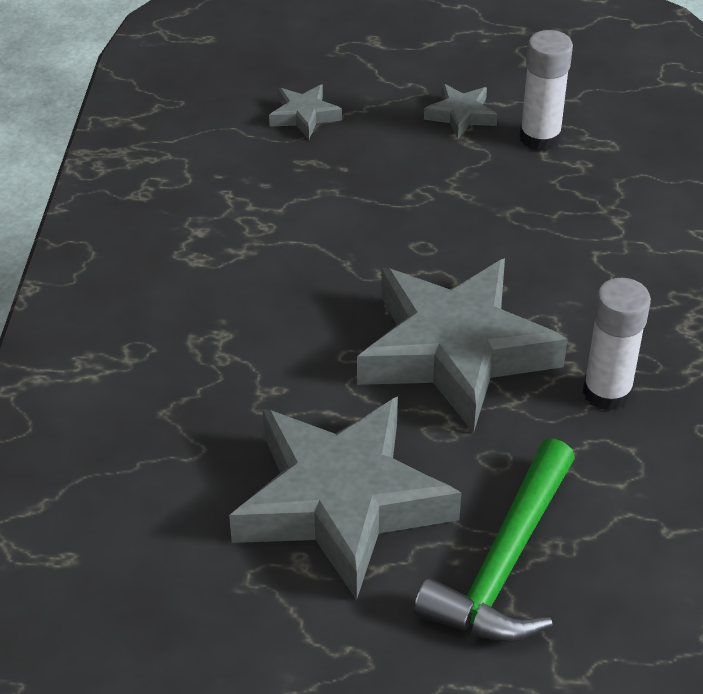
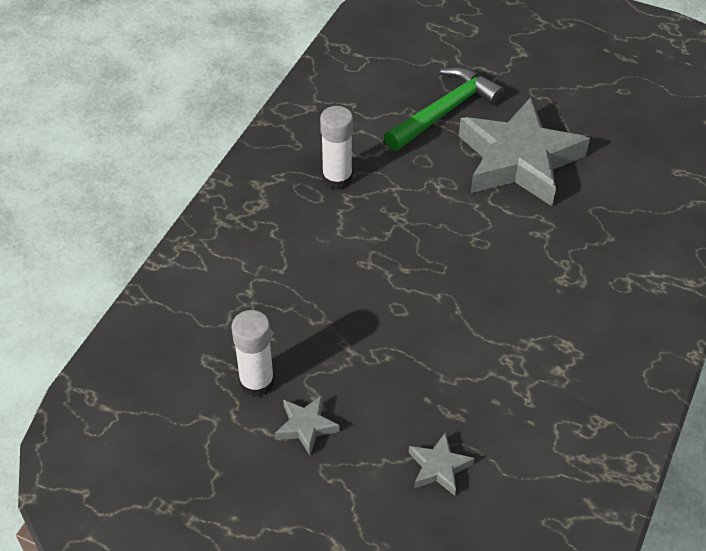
camera: 160 degrees left, 5 degrees up
grey star [357,258,568,433] -> none

